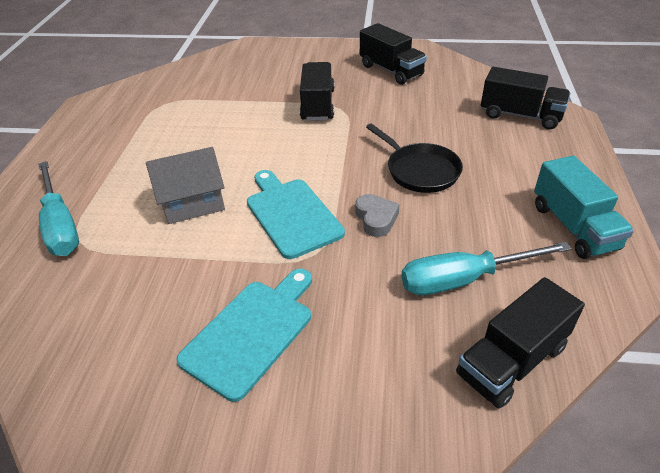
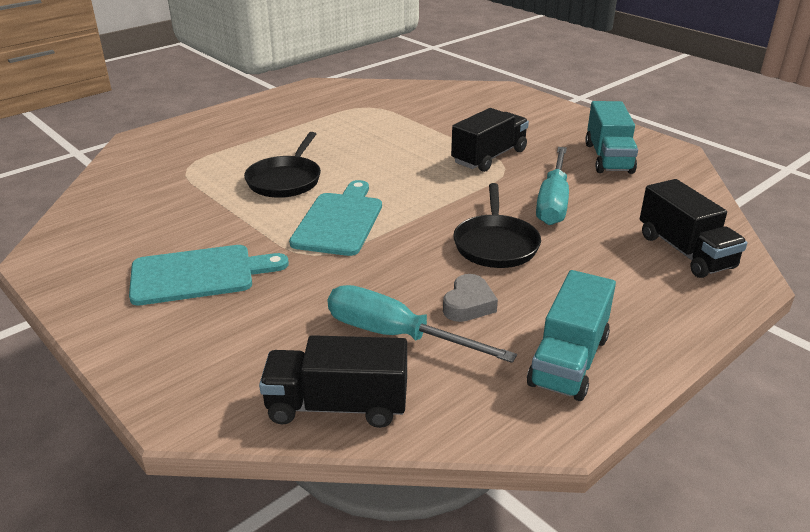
camera: 40 degrees right, 10 degrees down
turquoise screwdriver [38,161,79,256] -> turquoise screwdriver moved to [536,147,569,225]
grey house [146,147,225,224] -> black pan [244,132,321,198]
grey heart [355,194,400,237] -> grey heart moved to [443,274,498,322]
black truck [360,23,427,85] -> turquoise truck [585,101,638,174]

